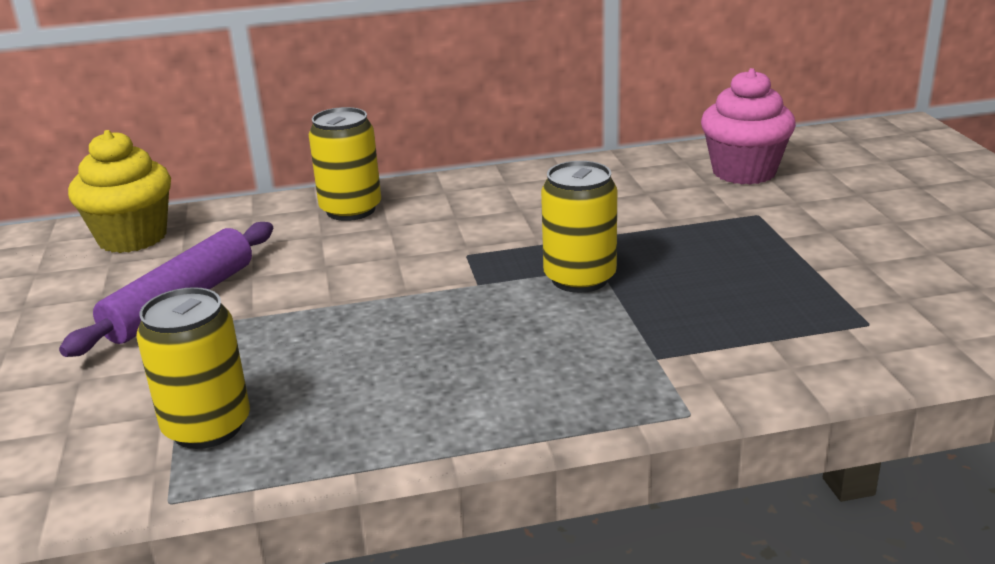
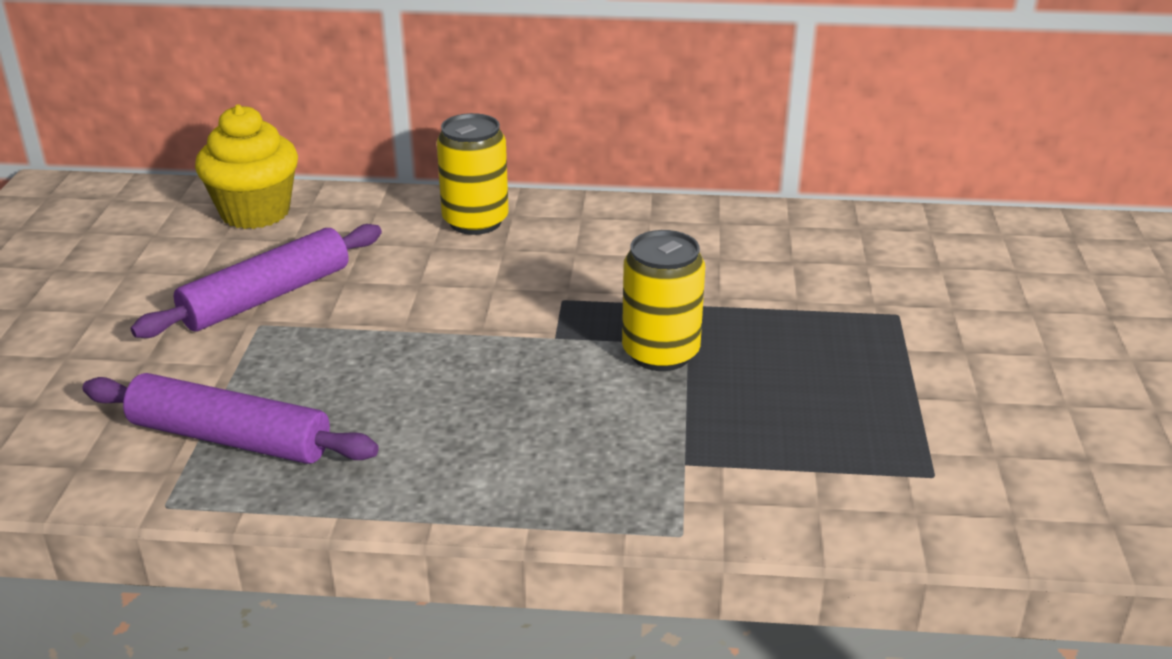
camera: 15 degrees right, 5 degrees up
yellow can [136,287,250,449] -> purple rolling pin [82,373,379,464]
pink cupcake [701,68,796,185] -> none

